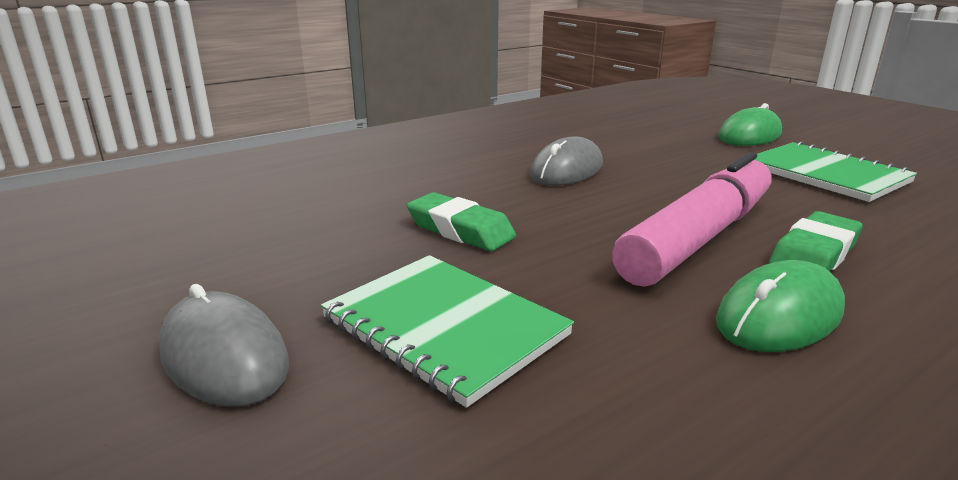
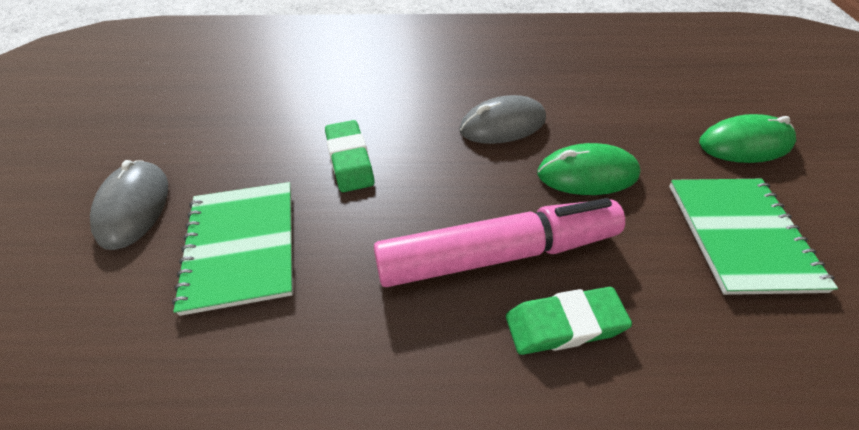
camera: 35 degrees right, 25 degrees up
green mouse [716,260,845,352] -> green mouse moved to [537,143,641,195]

